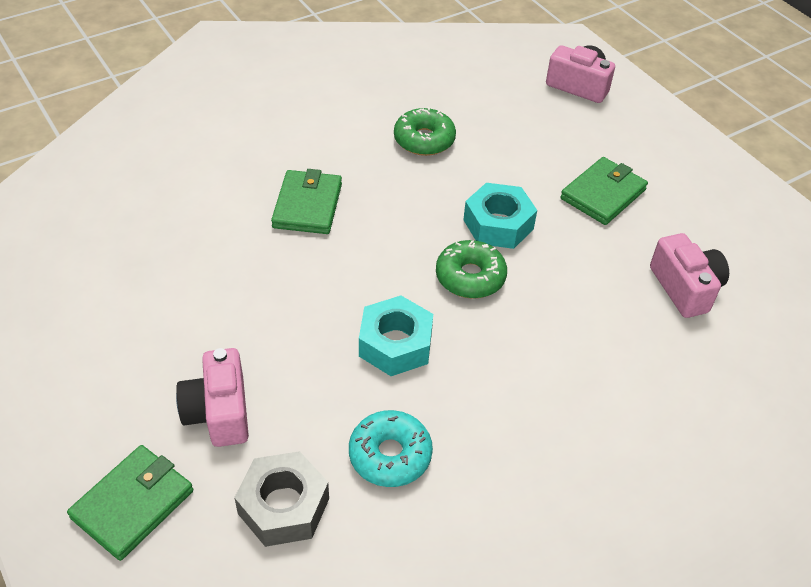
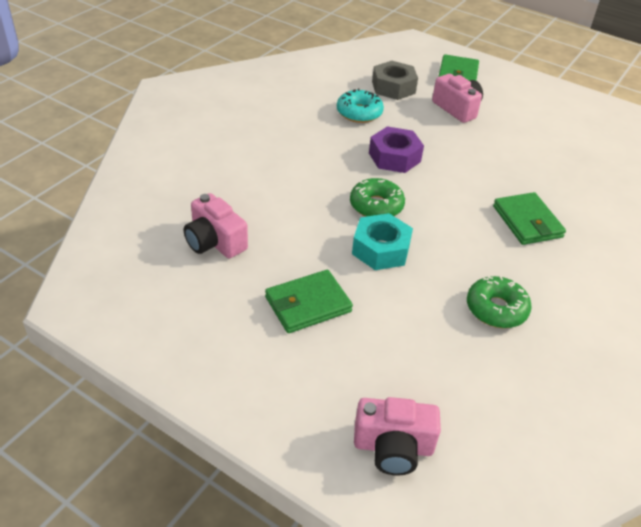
camera: 155 degrees right, 5 degrees down
turquoise nut [359,295,433,376] -> purple nut [369,127,424,173]
green wallet [560,157,648,225] -> green wallet turned 45 degrees clockwise [265,270,353,333]

